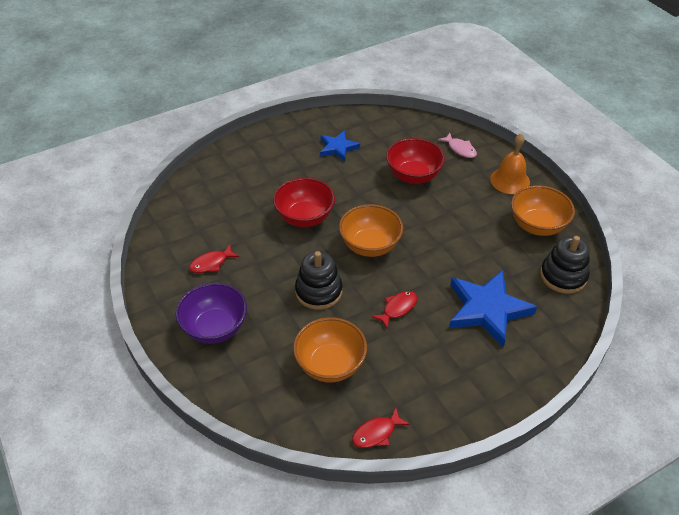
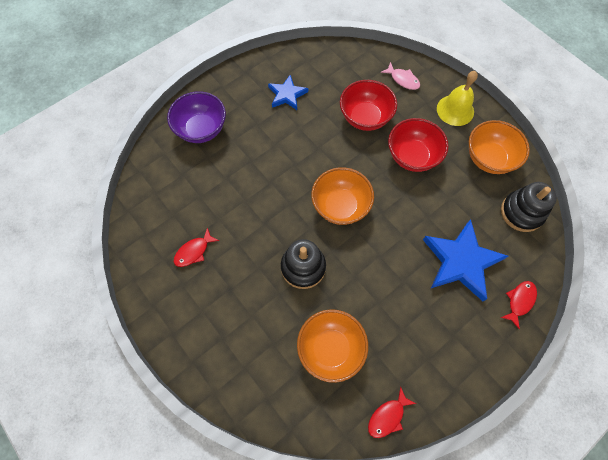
camera: 10 degrees left, 20 degrees up
purple bowl [176,283,247,344] -> purple bowl moved to [167,91,226,143]
red bowl [273,178,335,227] -> red bowl moved to [388,118,449,172]
red fish [372,291,417,328] -> red fish moved to [500,281,537,329]
orange bell [490,134,530,194] -> yellow bell [437,71,478,126]

